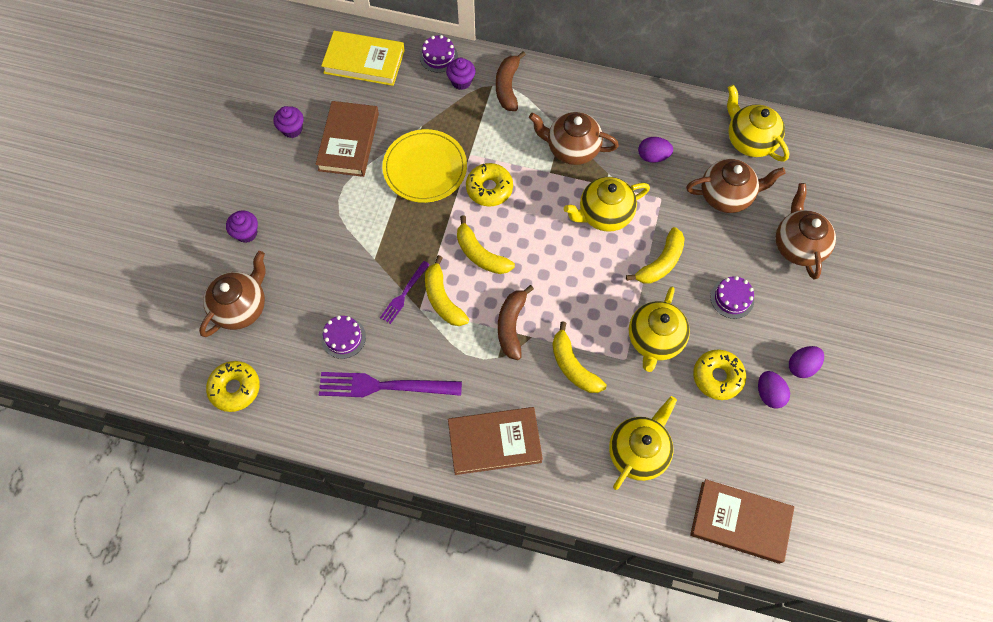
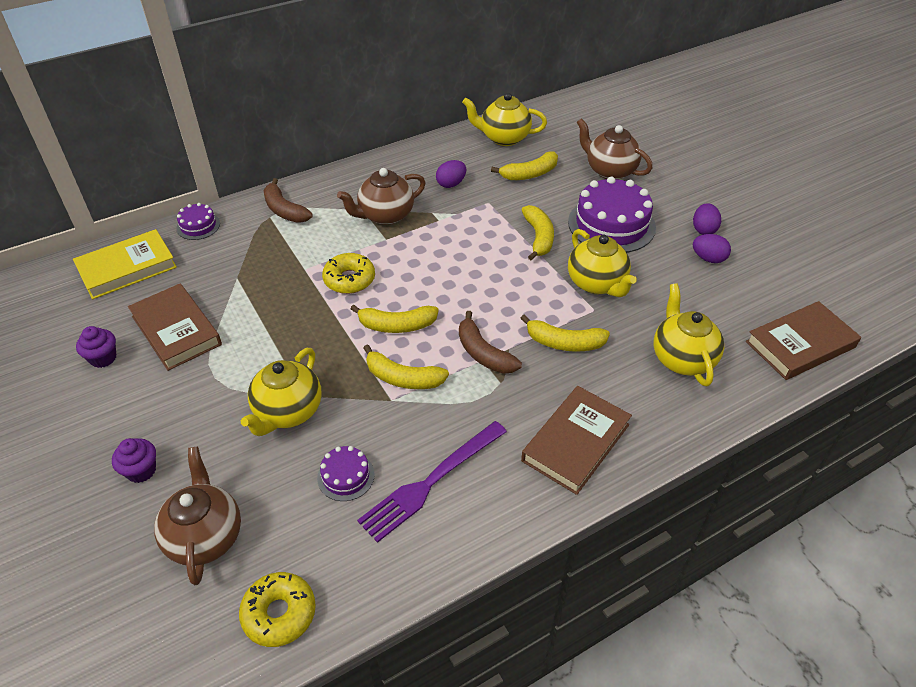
camera: 45 degrees left, 20 degrees down
purple fork [380,261,430,324] -> none
yellow plate [382,129,467,203] -> none
purple cupcake [446,58,475,90] -> none
yellow teapot [564,177,650,232] -> yellow teapot moved to [241,348,322,436]
brown teapot [686,159,786,213] -> yellow banana [491,151,558,180]
yellow donut [693,350,746,400] -> none
purple cake [710,276,754,319] -> purple cake [568,177,656,253], size x2.05

